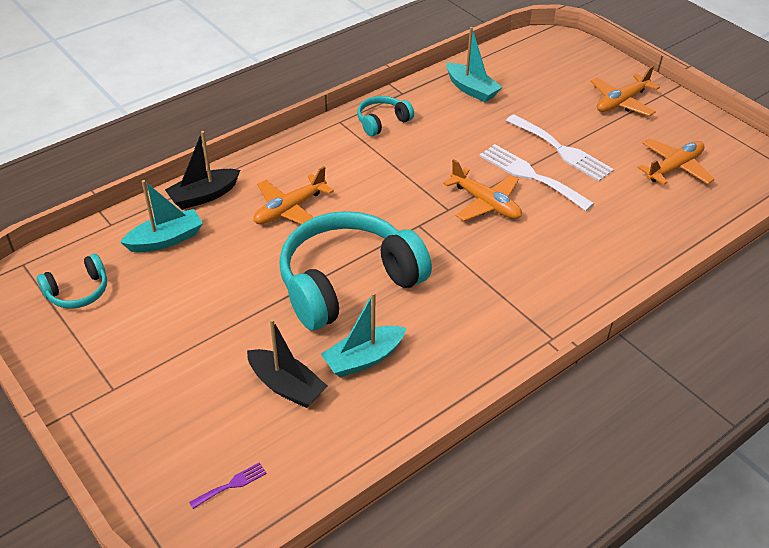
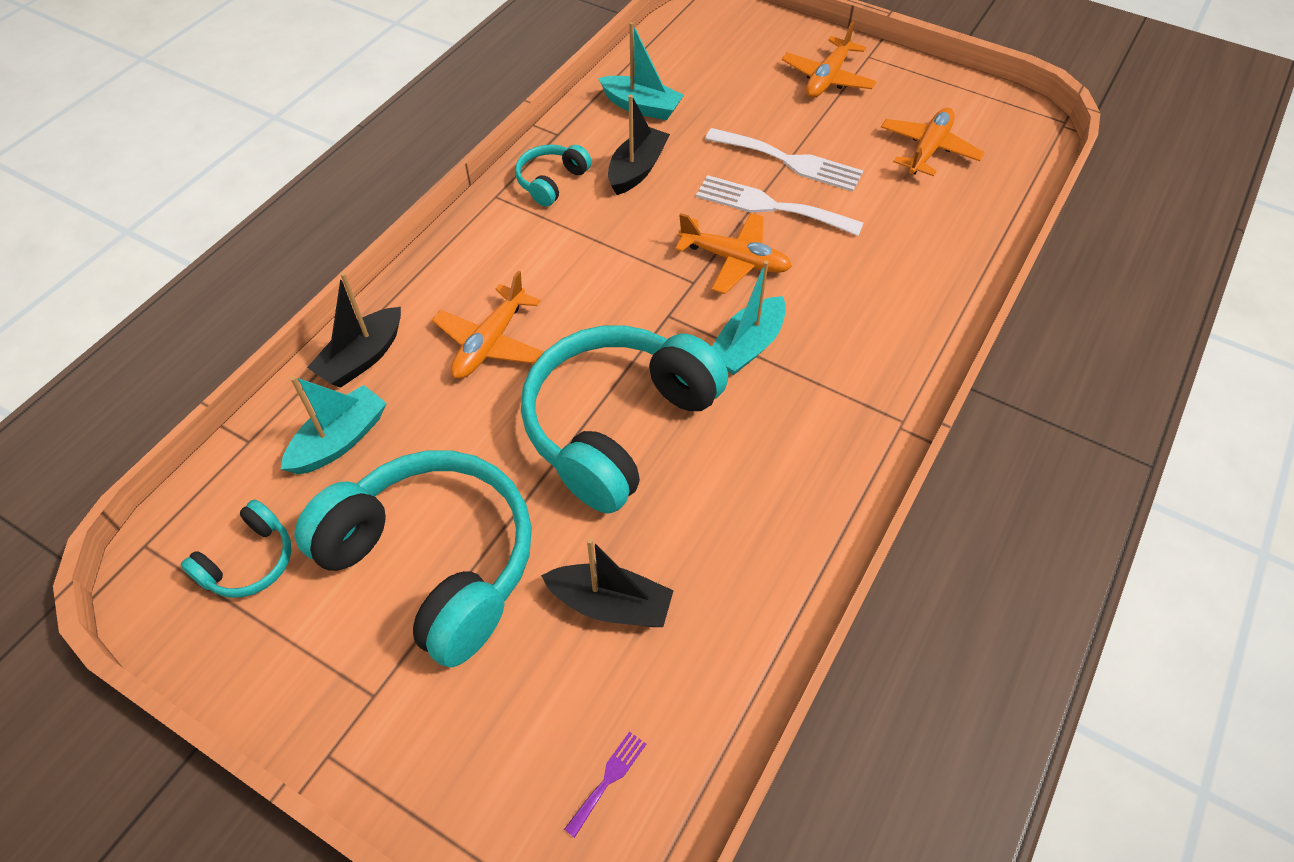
camera: 20 degrees left, 10 degrees up
turquoise boat [321,292,406,377] -> turquoise boat moved to [712,260,786,375]
none -> turquoise headphones [295,450,532,667]
none -> black boat [608,94,670,195]

